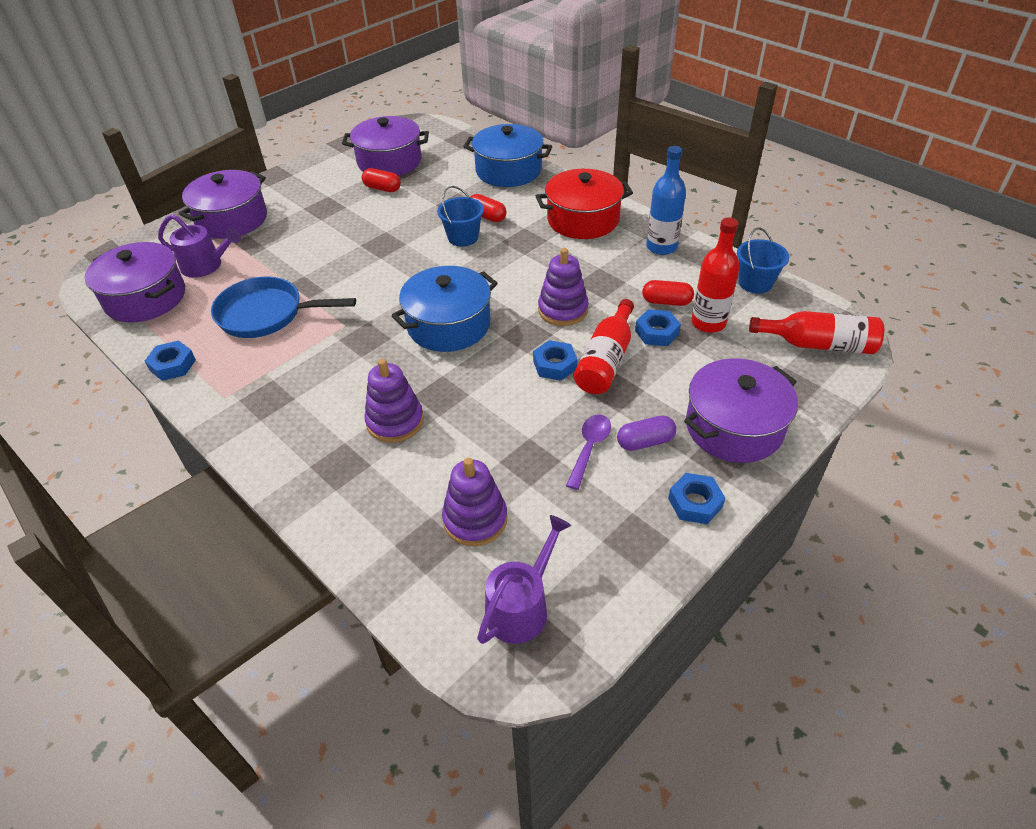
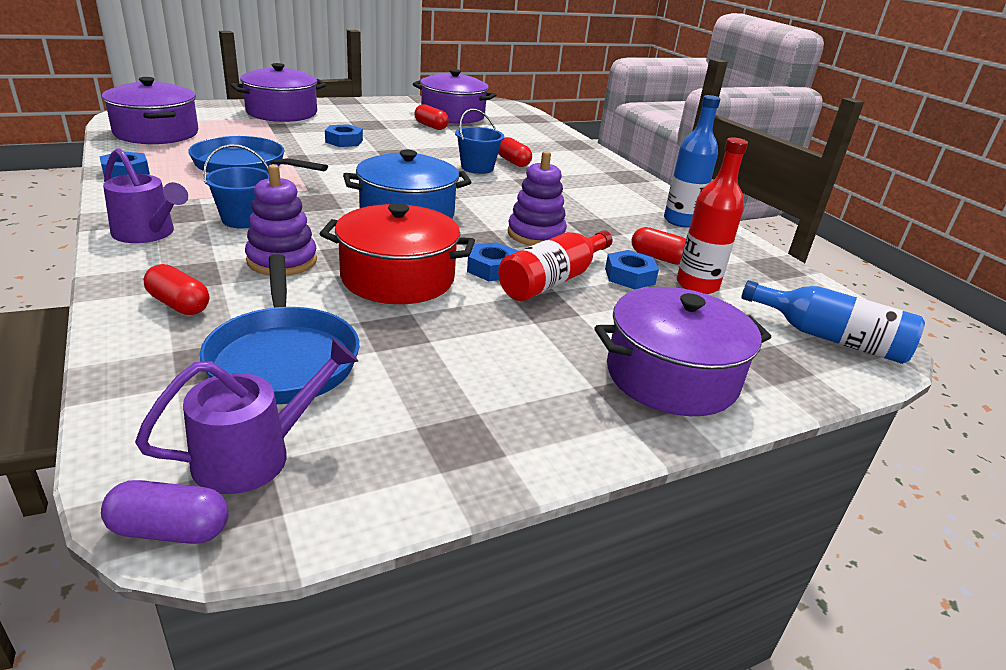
camera: 15 degrees right, 15 degrees down
purple watering can [158,214,241,278] -> purple watering can moved to [103,148,188,243]
purple stacking toy [442,458,507,546] -> blue pan [200,254,360,404]
blue pot [463,124,552,187] -> none
red pot [536,169,633,239] -> red pot moved to [320,203,475,304]
purple spoon [566,414,611,490] -> none
purple capsule [617,416,676,451] -> purple capsule moved to [101,480,229,544]
blue nut [668,473,725,524] -> blue nut moved to [325,124,363,147]
blue bucket [737,227,789,294] -> blue bucket moved to [203,144,269,229]
red bottle [749,311,884,354] -> blue bottle [741,280,925,364]
none -> red capsule [144,264,209,315]

